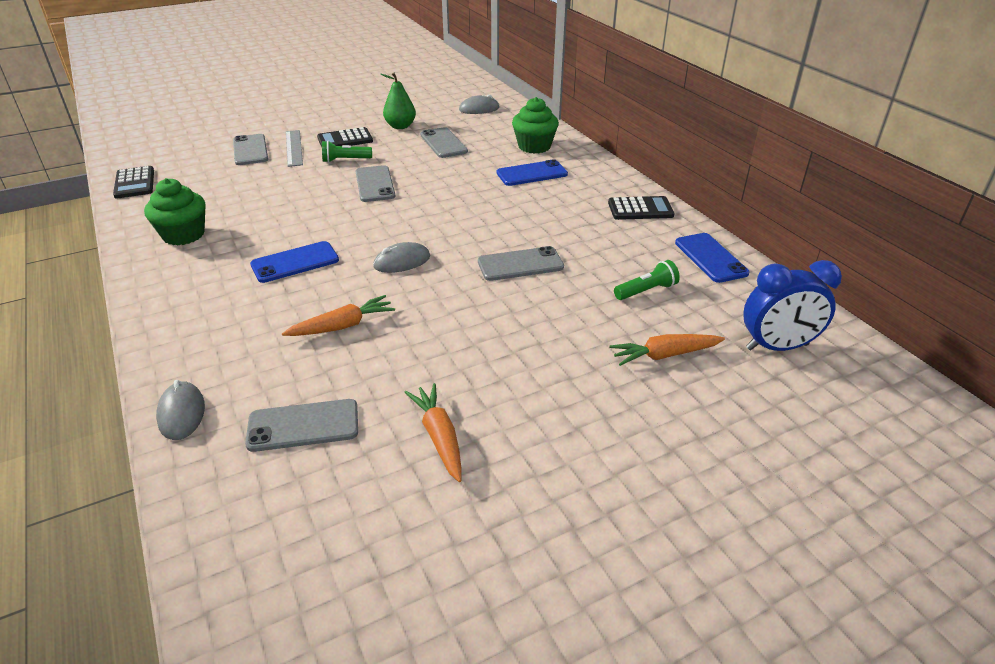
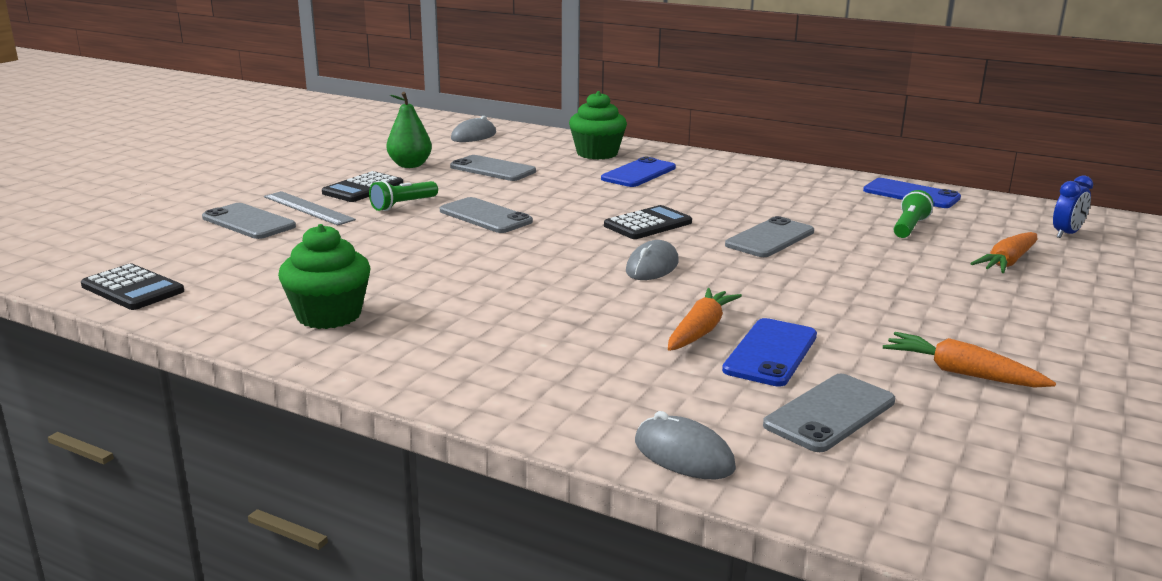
camera: 35 degrees left, 15 degrees down
blue phone [250,241,339,283] -> blue phone moved to [722,318,817,387]
black calculator [608,196,675,220] -> black calculator moved to [604,205,692,239]
blue clock [743,260,842,351] -> blue clock [1053,175,1093,238], size x0.57

